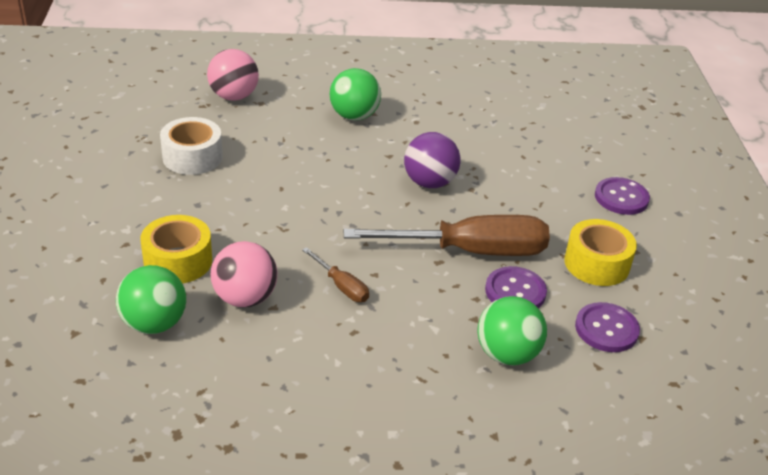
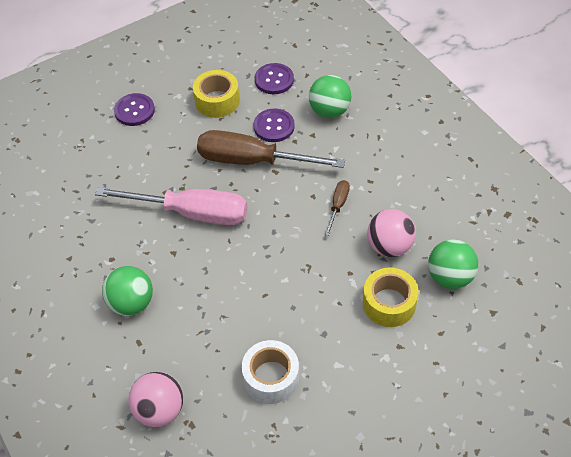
camera: 115 degrees left, 15 degrees up
brown screwdriver [344,215,550,256] -> brown screwdriver turned 45 degrees counterclockwise [197,130,345,168]
purple ball [404,132,460,188] -> pink screwdriver [95,187,247,225]

